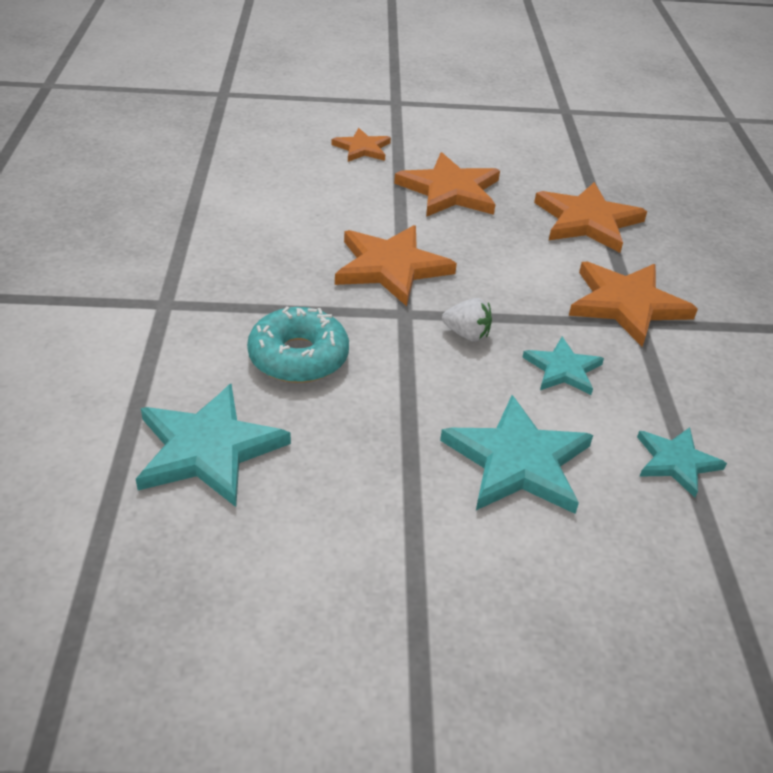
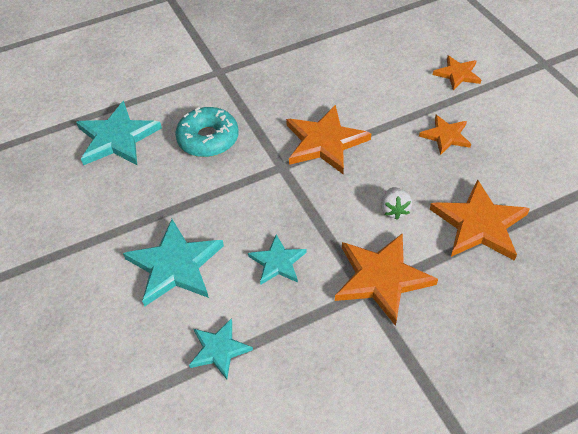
camera: 70 degrees right, 10 degrees up
orange star [394,152,500,217] -> orange star [419,115,471,155], size x0.59
white strawberry [442,298,492,342] -> white strawberry moved to [381,187,412,220]

